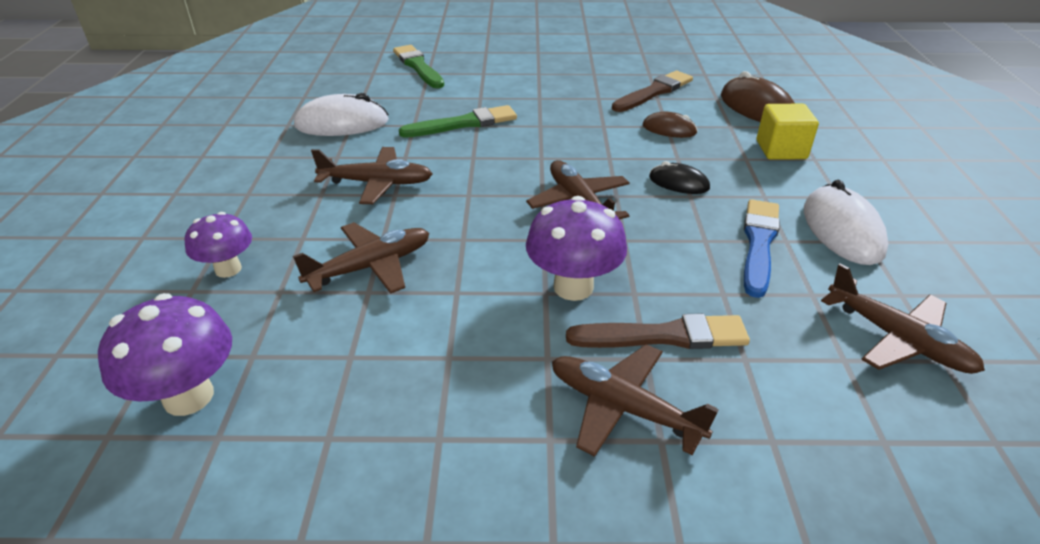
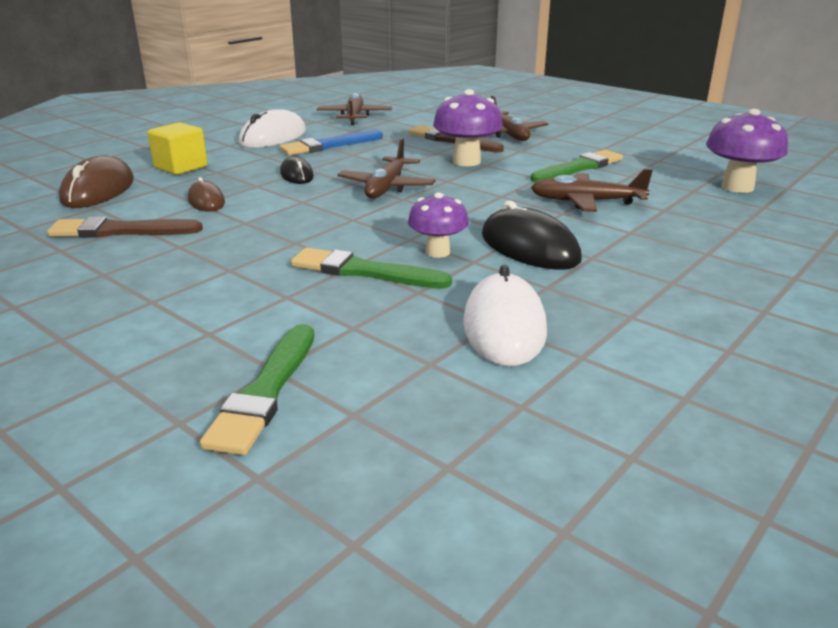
camera: 140 degrees left, 10 degrees down
purple mushroom [185,212,252,278] -> purple mushroom moved to [408,192,469,258]
white mouse [294,93,389,136] -> white mouse turned 60 degrees clockwise [463,265,547,366]
brown plane [311,147,433,204] -> black mouse [482,201,582,270]
none -> green brush [530,150,623,182]

